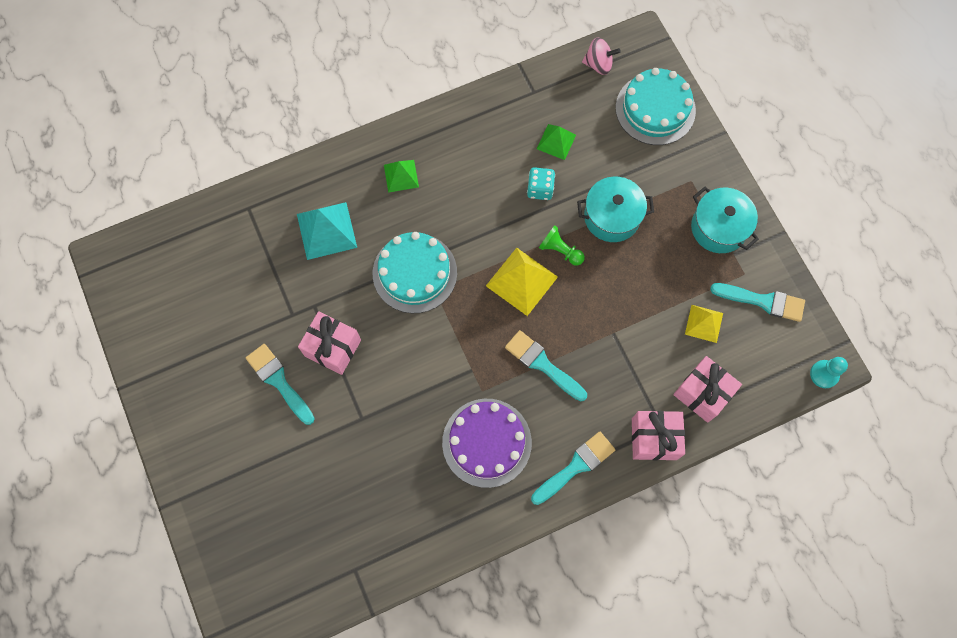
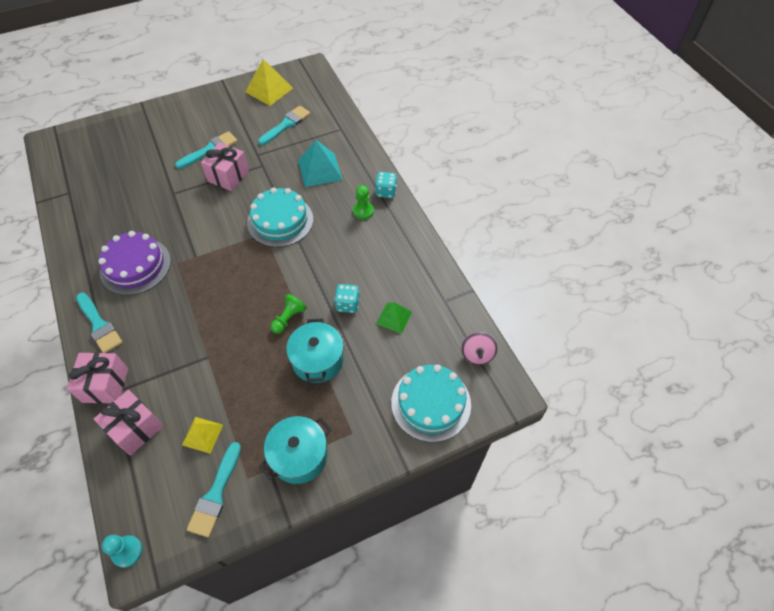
camera: 90 degrees right, 15 degrees down
green pyramid [384,160,419,193] -> green pawn [353,185,374,220]
yellow pyramid [486,248,558,316] -> yellow pyramid moved to [245,59,293,106]
turquoise brush [505,330,587,402] -> turquoise brush moved to [258,106,311,145]
none -> turquoise dice [375,172,397,198]

